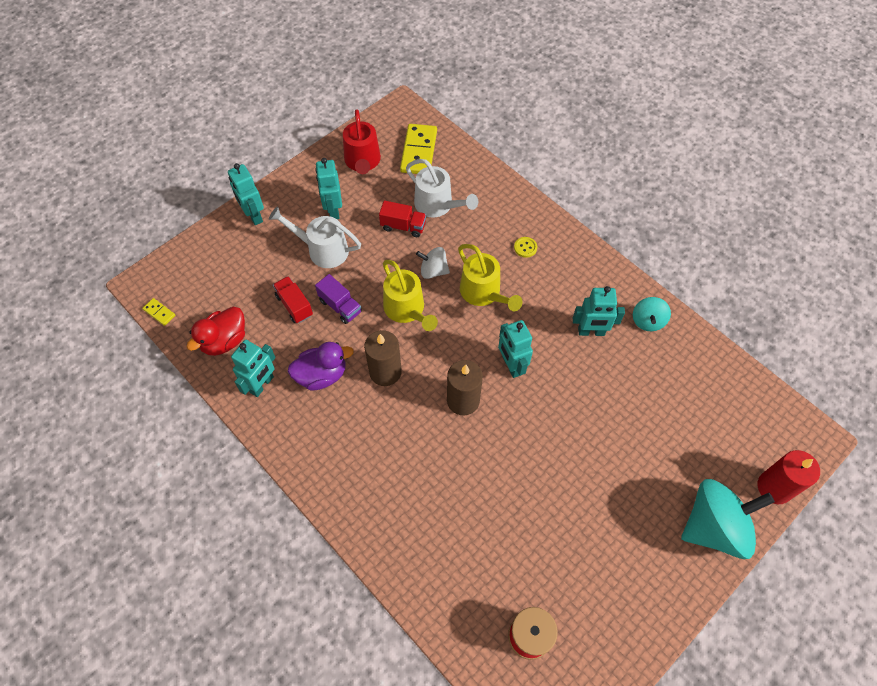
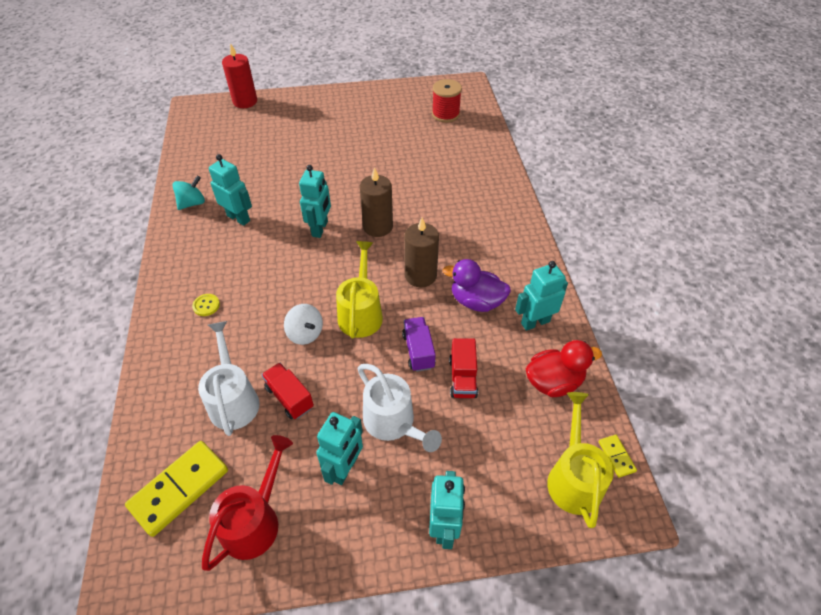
camera: 145 degrees left, 10 degrees down
yellow watering can [458,244,522,311] -> yellow watering can moved to [547,392,614,528]
turquoise spinning top [681,479,775,559] -> none

